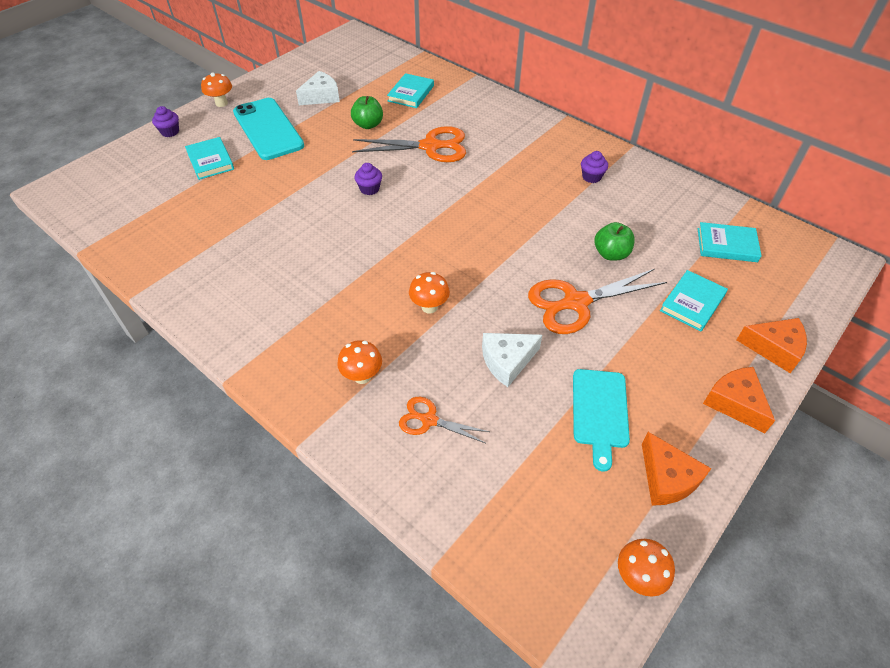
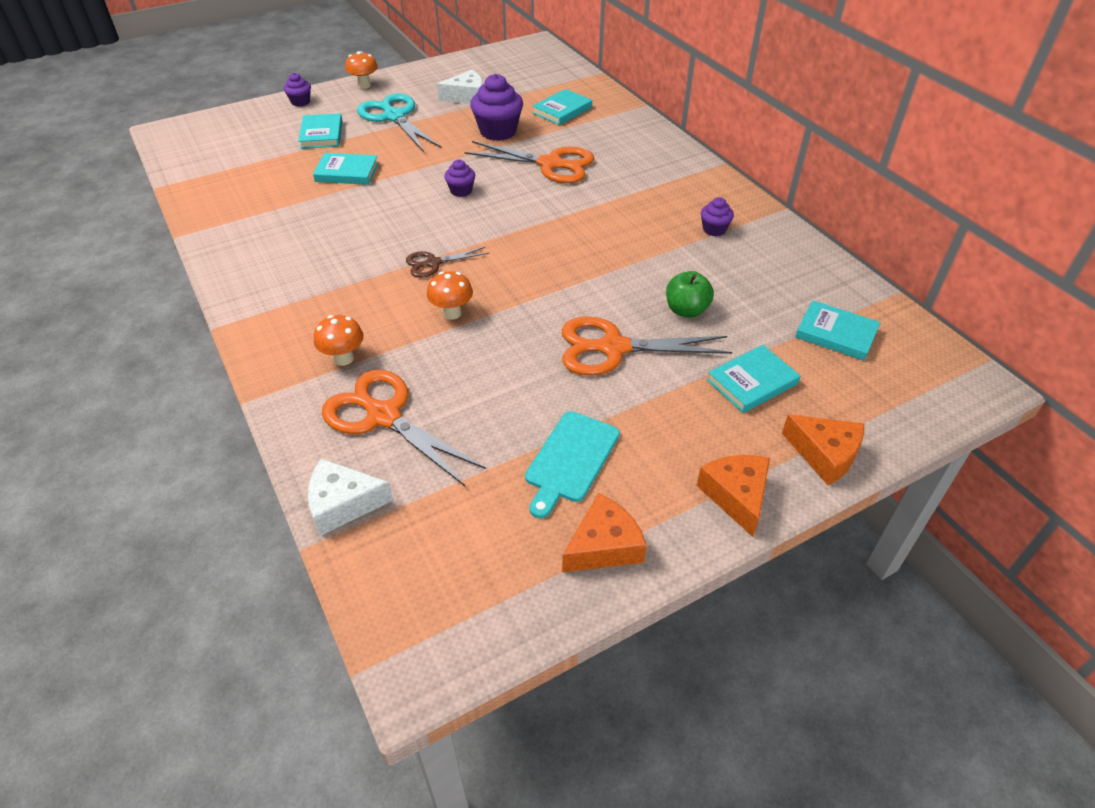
camera: 20 degrees right, 5 degrees down
turquoise phone [233,98,304,160] -> turquoise scissors [357,93,442,152]
green apple [351,96,383,129] -> purple cupcake [470,74,523,141]
orange scissors [399,397,490,443] -> orange scissors [322,370,486,486], size x1.82
white cheese [482,333,542,387] -> white cheese moved to [308,459,393,536]
orange mushroom [618,539,675,597] -> none
orange cheese [642,432,712,506] -> orange cheese turned 120 degrees counterclockwise [562,493,647,573]
none -> turquoise book [313,153,379,185]
none -> brown scissors [406,247,489,278]

